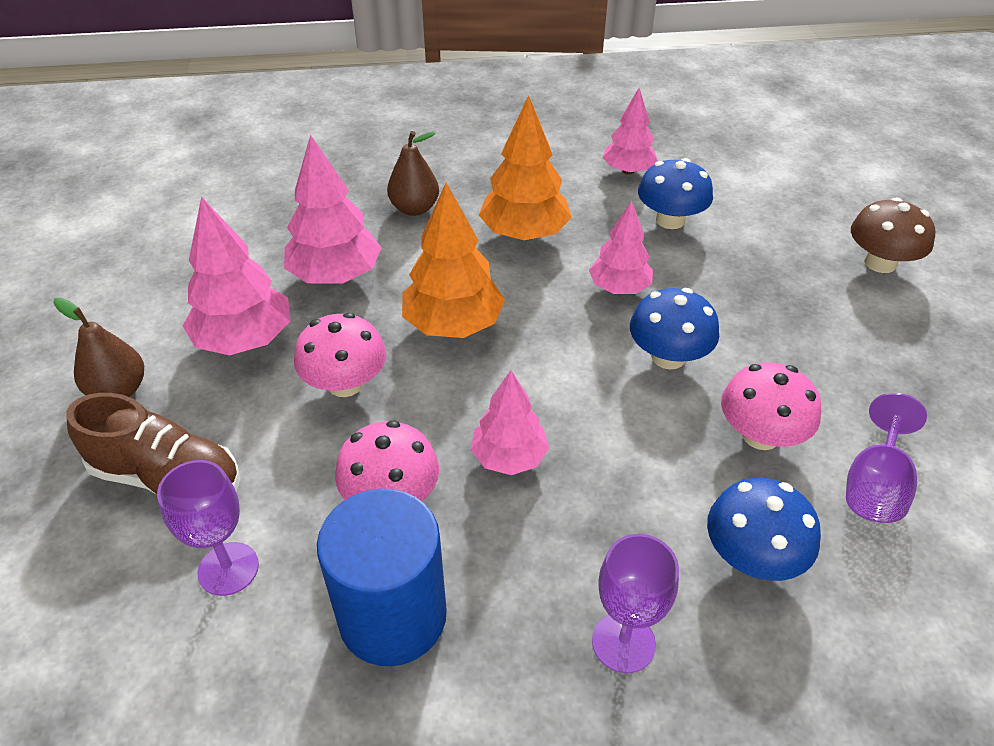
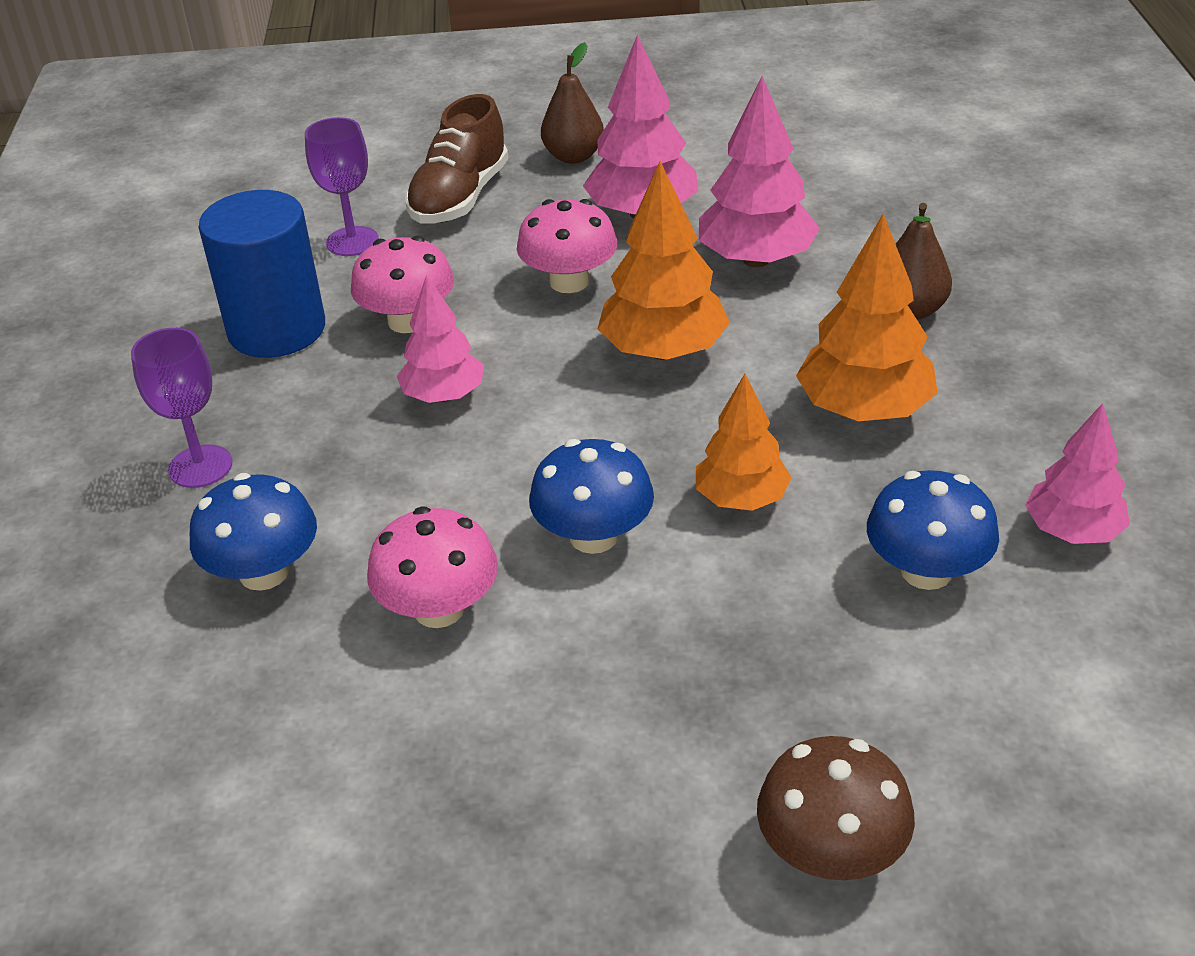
camera: 95 degrees right, 5 degrees down
pink tree [589,201,653,294] -> orange tree [696,374,792,511]
purple goblet [846,393,927,523] -> none

